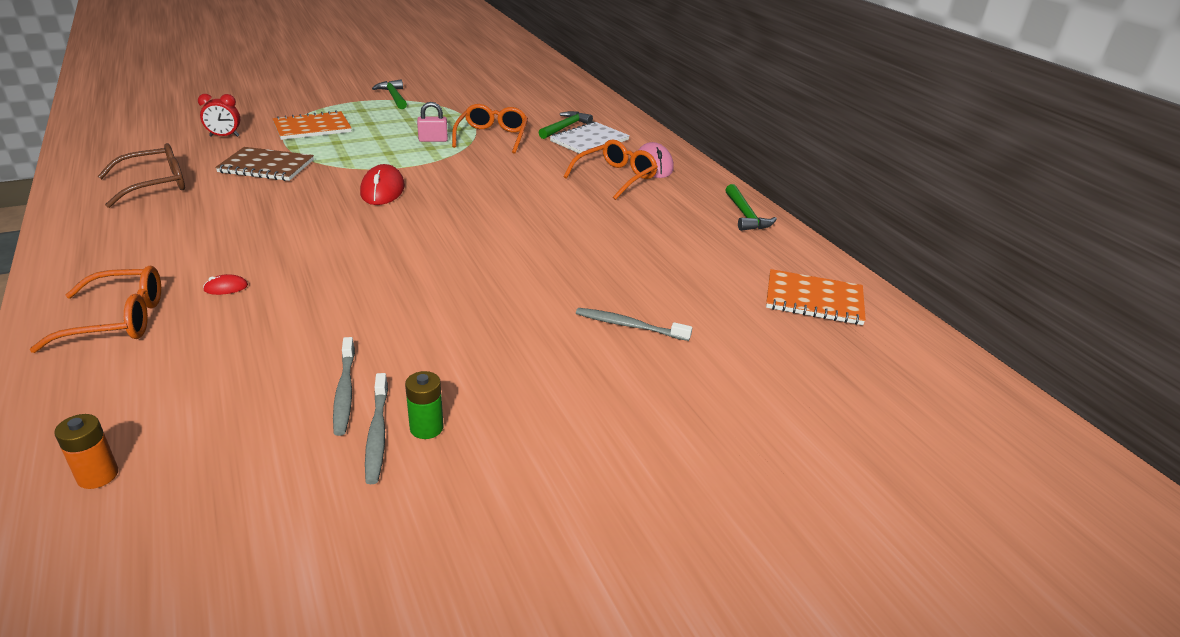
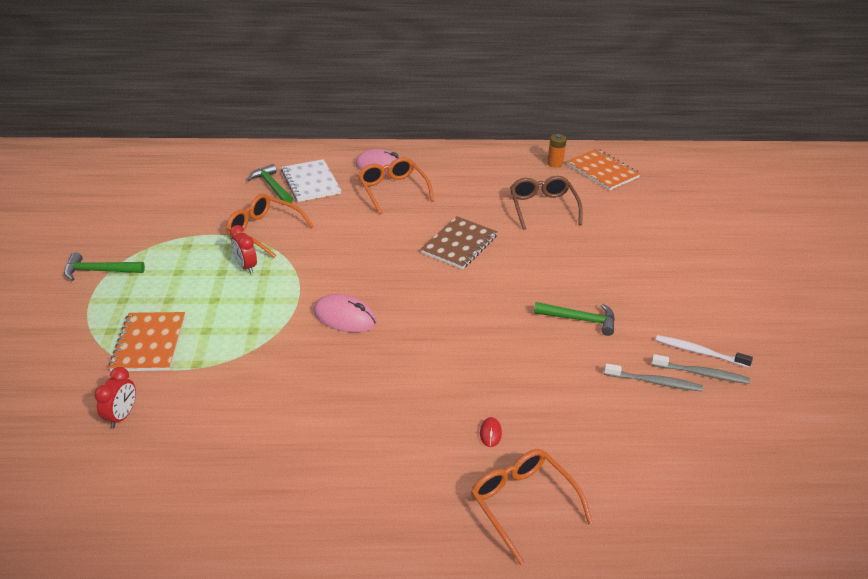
camera: 65 degrees left, 5 degrees up
orange glasses [29,265,161,353] -> orange glasses turned 45 degrees counterclockwise [471,449,593,565]
orange battery [54,414,118,489] -> orange battery moved to [547,134,567,168]
brown glasses [98,143,185,208] -> brown glasses moved to [510,176,583,230]
brown notebook [215,147,314,181] -> brown notebook moved to [421,216,498,269]
red mouse [360,164,405,205] -> pink mouse [313,294,377,332]
green battery [405,371,443,439] -> white toothbrush [656,335,753,368]
pink padlock [417,102,448,142] -> red clock [230,225,257,274]
grey toothbrush [576,308,692,341] -> none
green hammer [725,184,777,231] -> green hammer moved to [534,302,615,336]
orange notebook [766,269,866,325] -> orange notebook turned 75 degrees counterclockwise [567,149,640,190]

